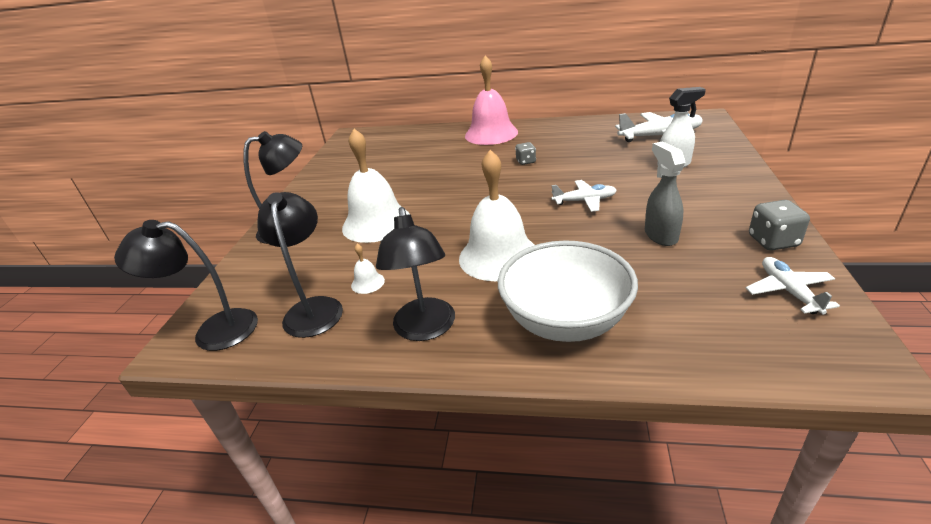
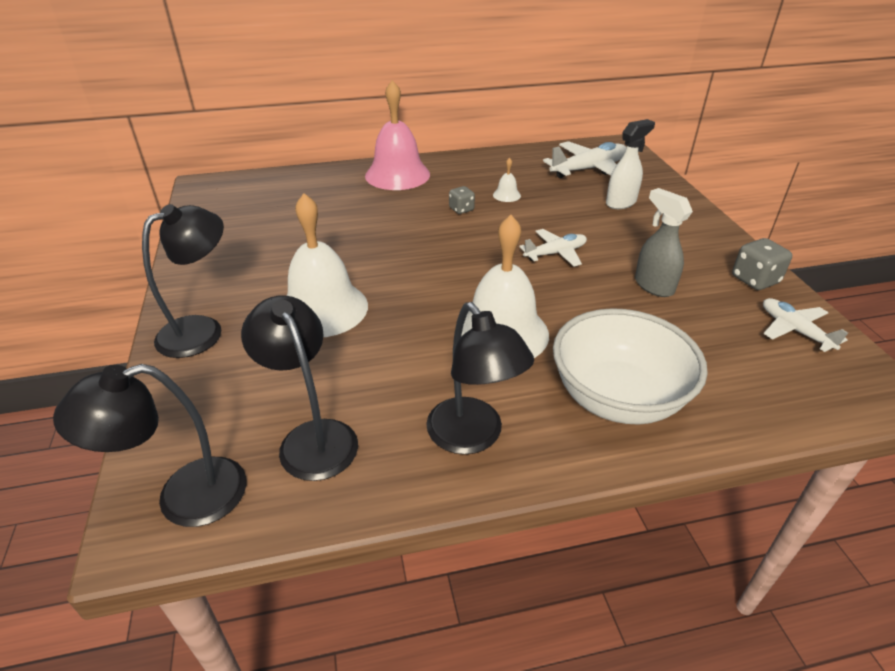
camera: 25 degrees left, 5 degrees up
white bell [351,244,385,294] -> white bell moved to [493,158,521,202]

